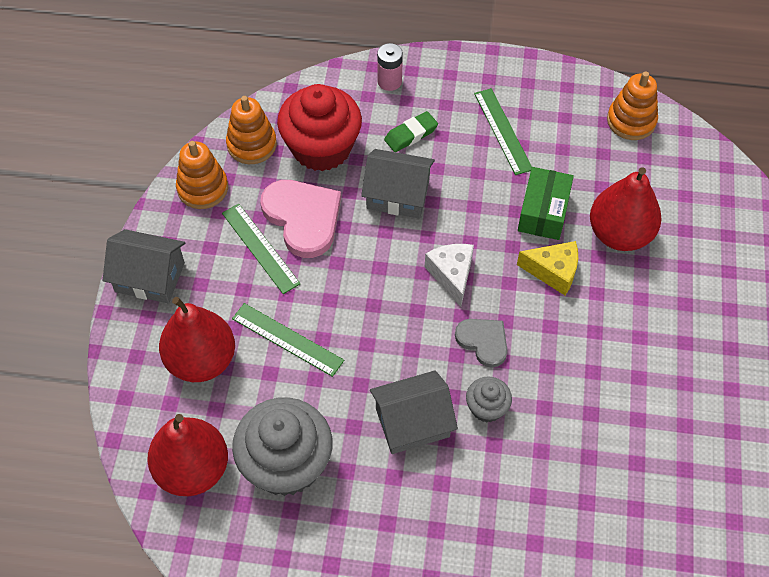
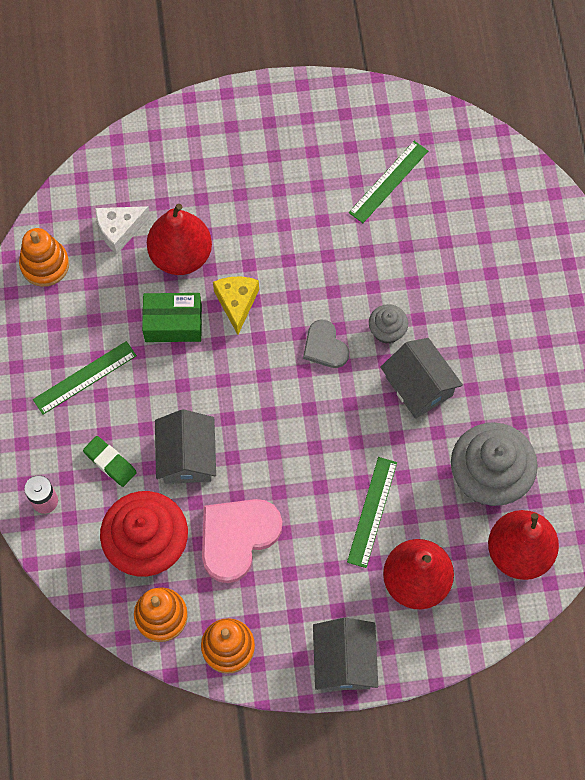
camera: 105 degrees left, 10 degrees up
green ruler [222,204,300,294] -> green ruler moved to [349,141,428,223]
white cheese [425,244,474,307] -> white cheese moved to [95,206,151,254]
grey heart [455,319,507,368] -> grey heart turned 60 degrees counterclockwise [303,320,349,368]

